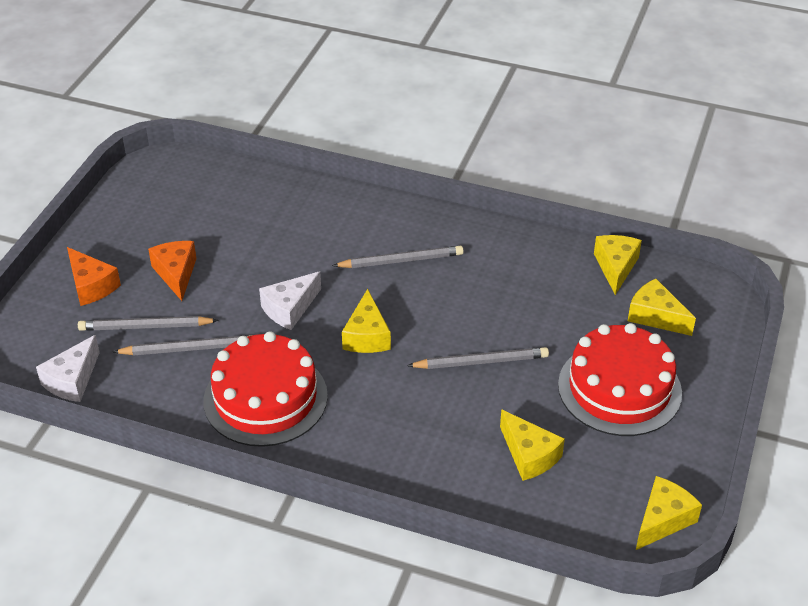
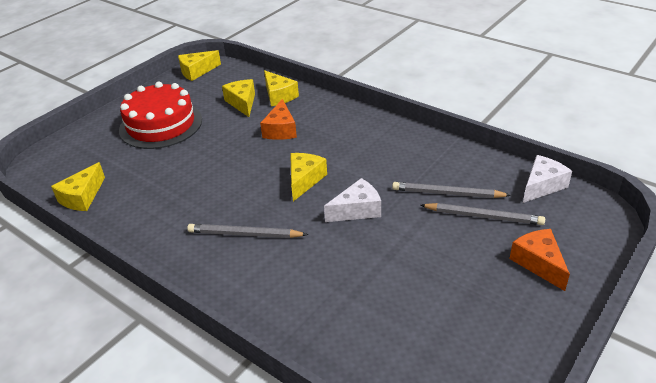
camera: 160 degrees left, 5 degrees down
orange cheese [148,241,197,301] -> orange cheese moved to [260,99,297,140]
red cake [203,331,328,447] -> none
grey pencil [407,347,549,369] -> none
yellow cheese [628,279,696,336] -> yellow cheese moved to [264,70,299,106]

